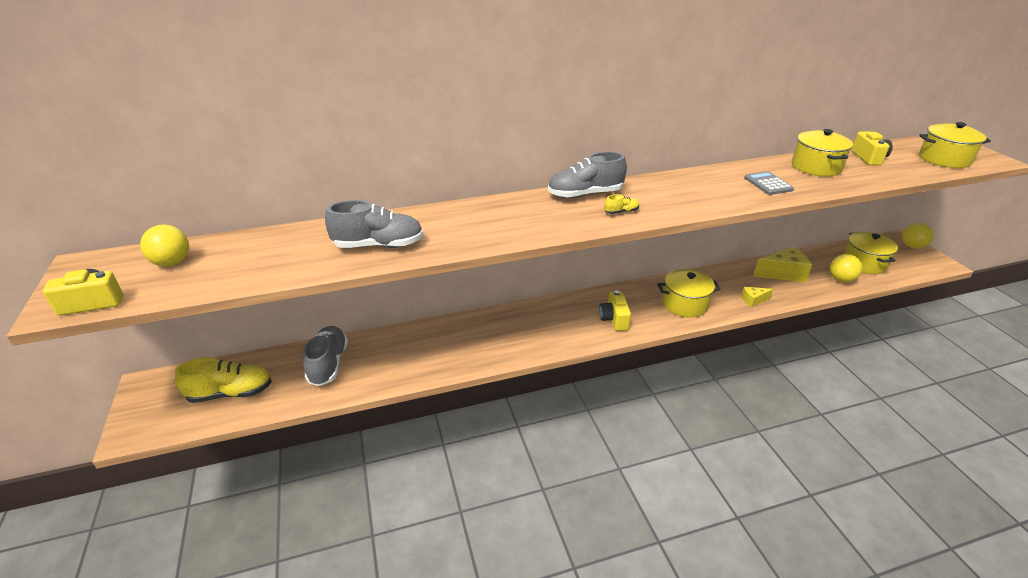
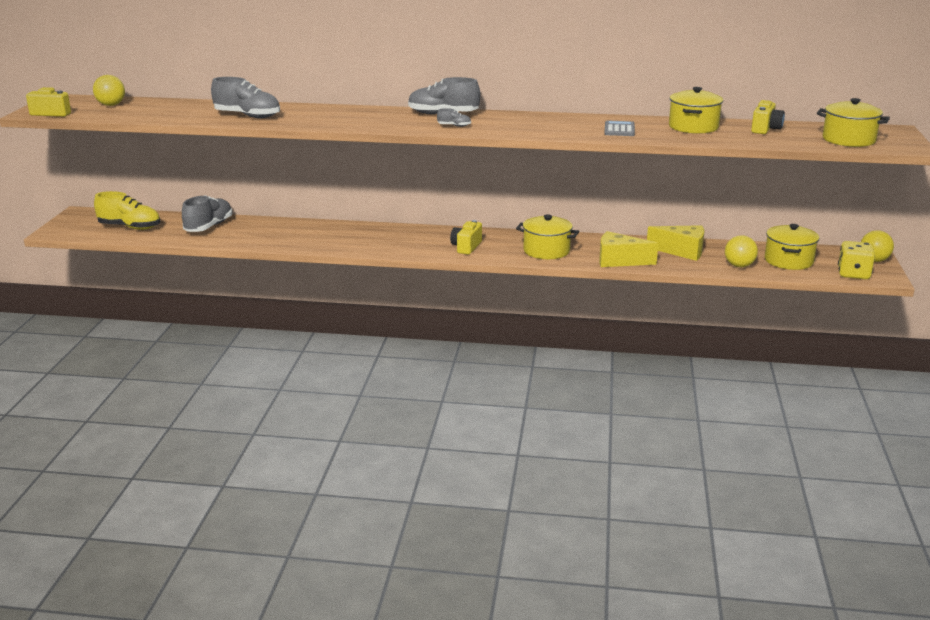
camera: 25 degrees right, 10 degrees down
yellow shoe [605,194,639,214] -> grey shoe [437,108,471,127]
yellow cheese [741,287,773,307] -> yellow cheese [599,231,658,267], size x1.87
none -> yellow dice [838,241,875,279]

